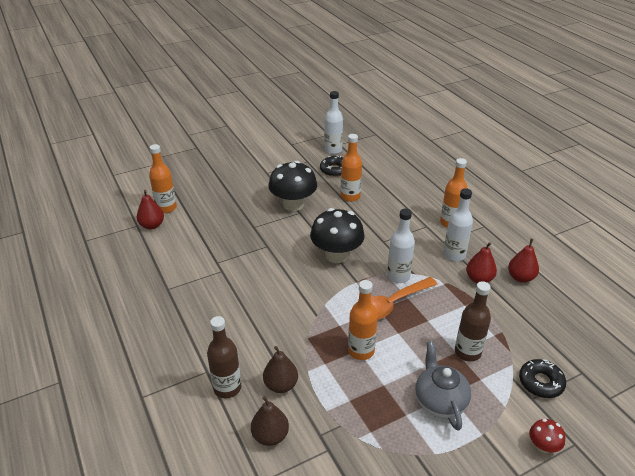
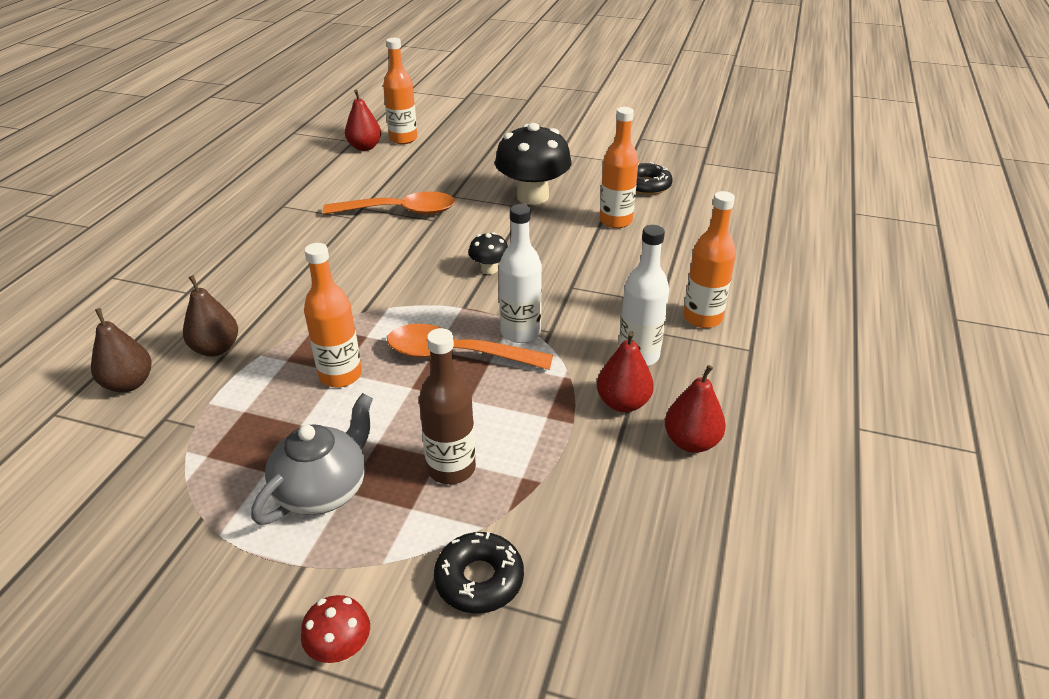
camera: 45 degrees right, 0 degrees up
brown bottle [207,316,241,398] -> none
black mushroom [310,208,365,263] -> black mushroom [468,232,508,274], size x0.47
white bottle [324,91,343,154] -> none
none -> orange spoon [323,192,455,215]

